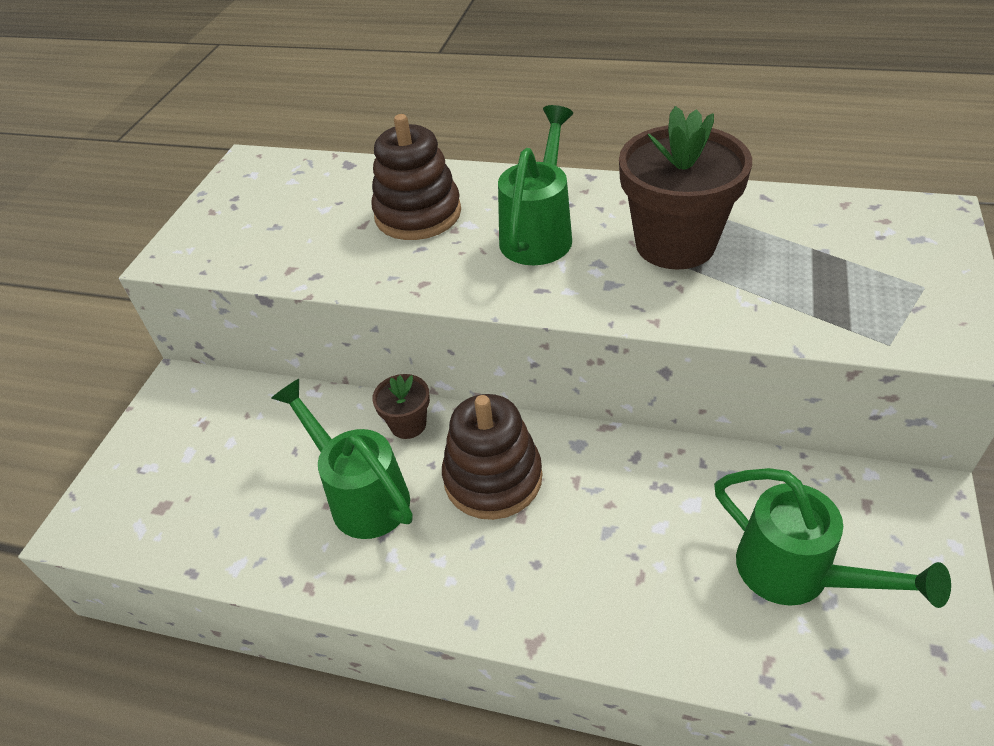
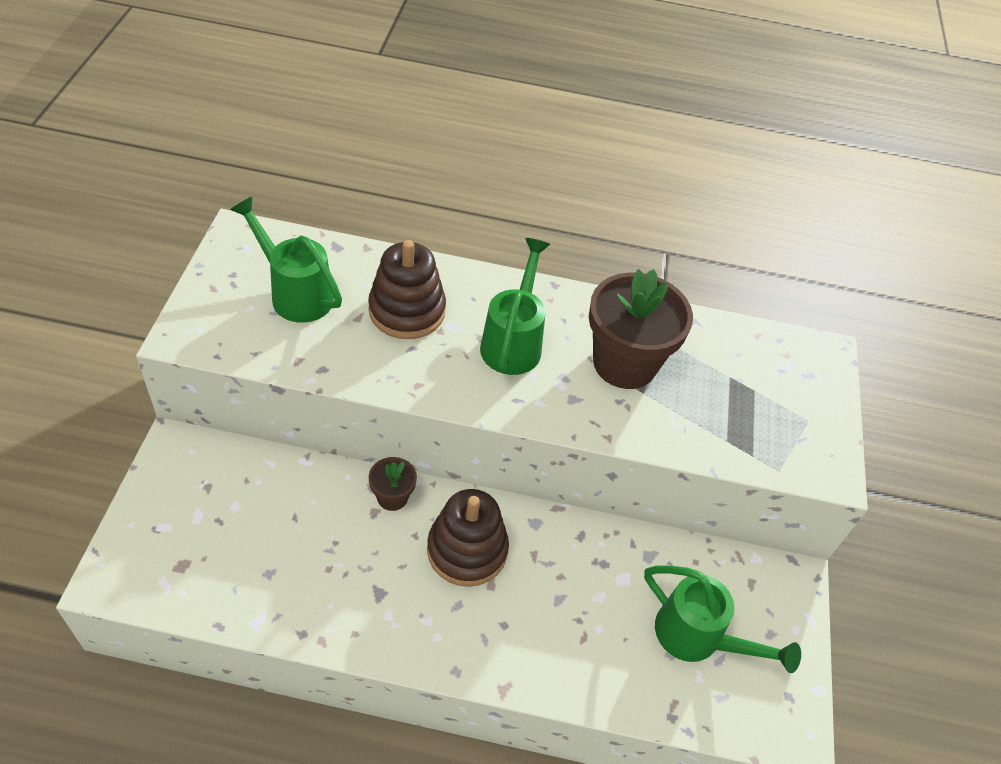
camera: 15 degrees left, 5 degrees up
green watering can [271,379,413,539] -> green watering can moved to [230,196,342,323]

